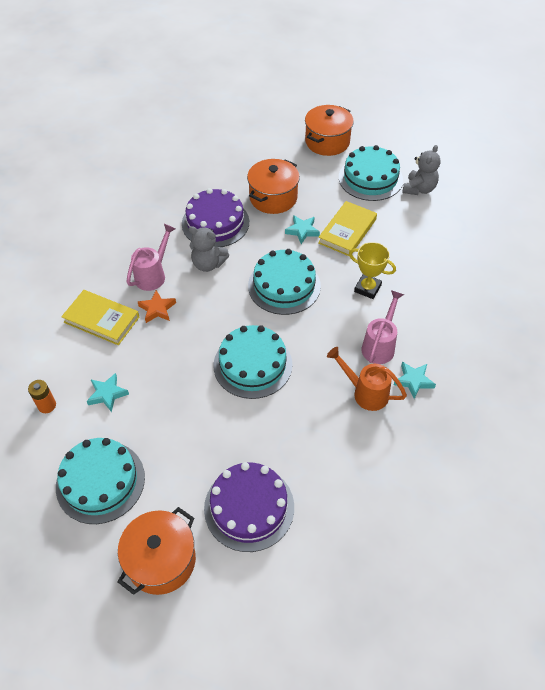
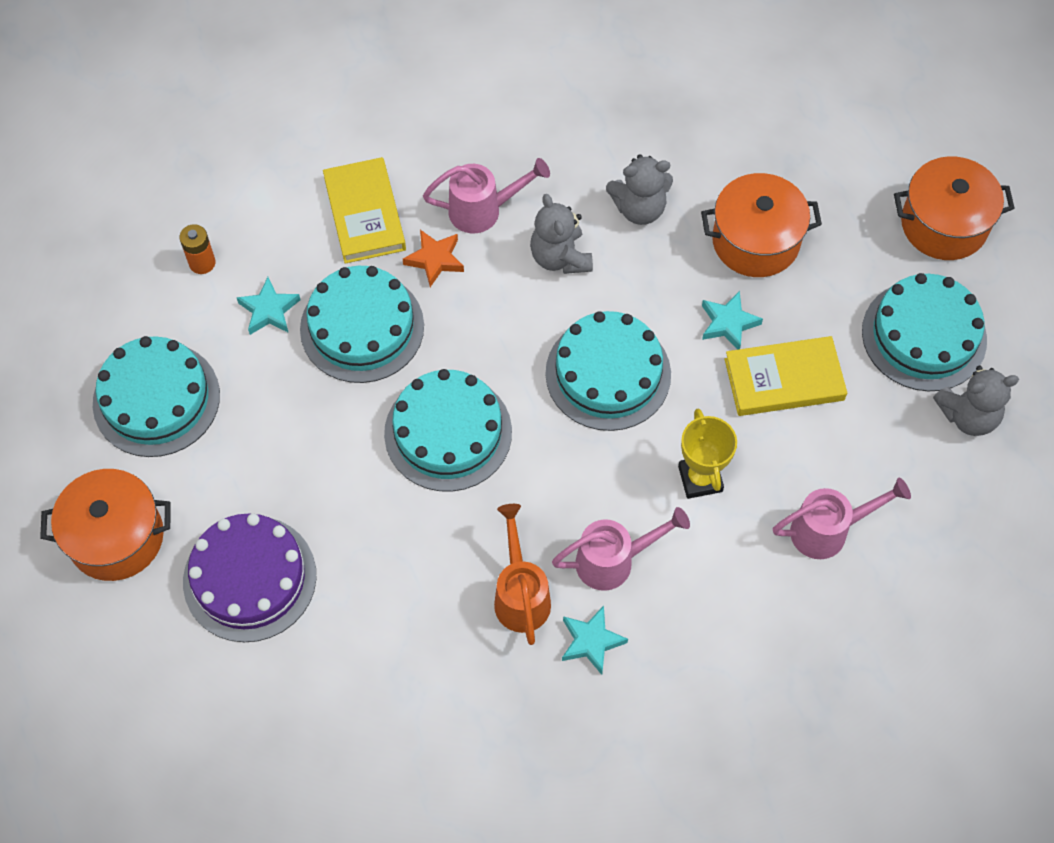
camera: 50 degrees right, 10 degrees up
purple cake [182,188,249,247] -> grey teddy bear [606,154,673,225]
none -> turquoise cake [300,266,424,383]
none -> pink watering can [773,477,911,559]

